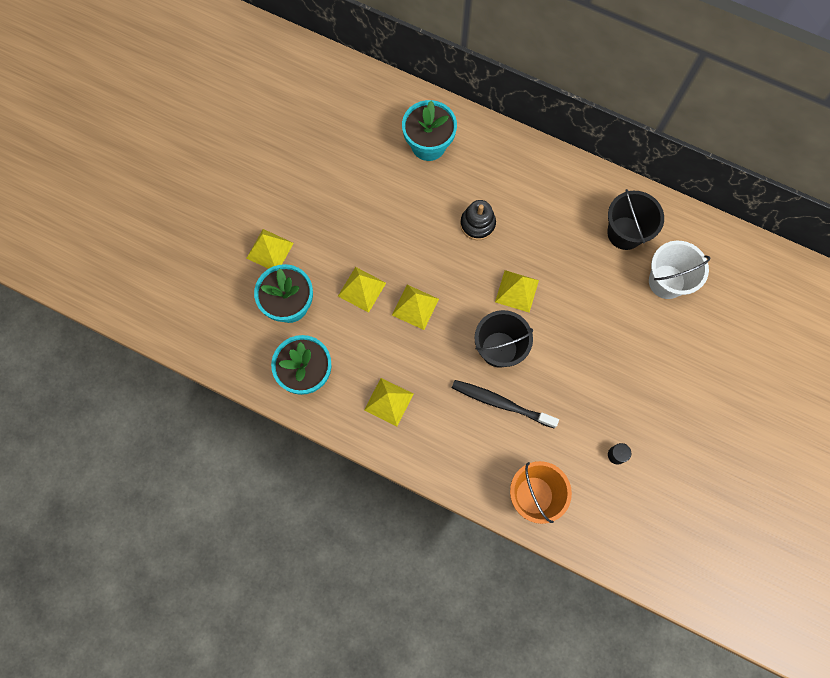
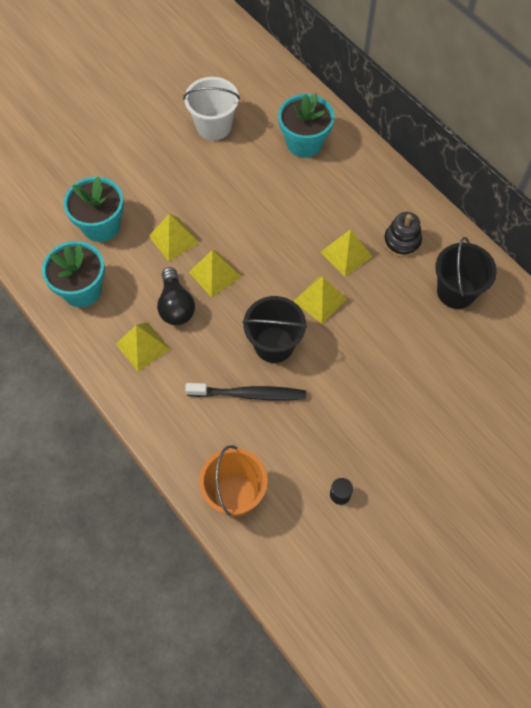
camera: 25 degrees right, 10 degrees down
yellow pyramid [246,229,294,269] -> yellow pyramid moved to [321,229,373,277]
black toothbrush [452,380,559,428] -> black toothbrush turned 135 degrees clockwise [185,383,306,401]
black stacking toy [460,200,496,240] -> black stacking toy moved to [384,212,422,257]
white bucket [649,241,710,299] -> white bucket moved to [183,77,240,140]
none -> black light bulb [157,267,195,325]

